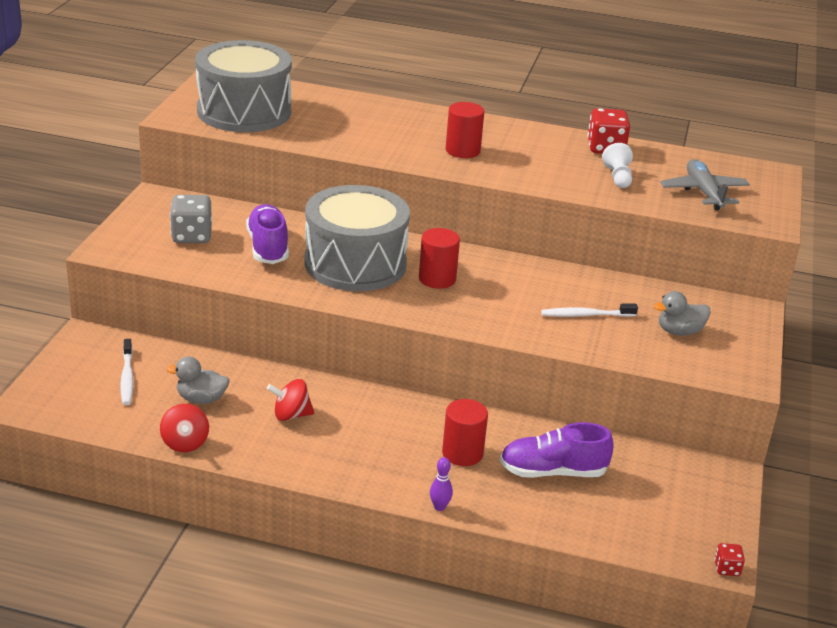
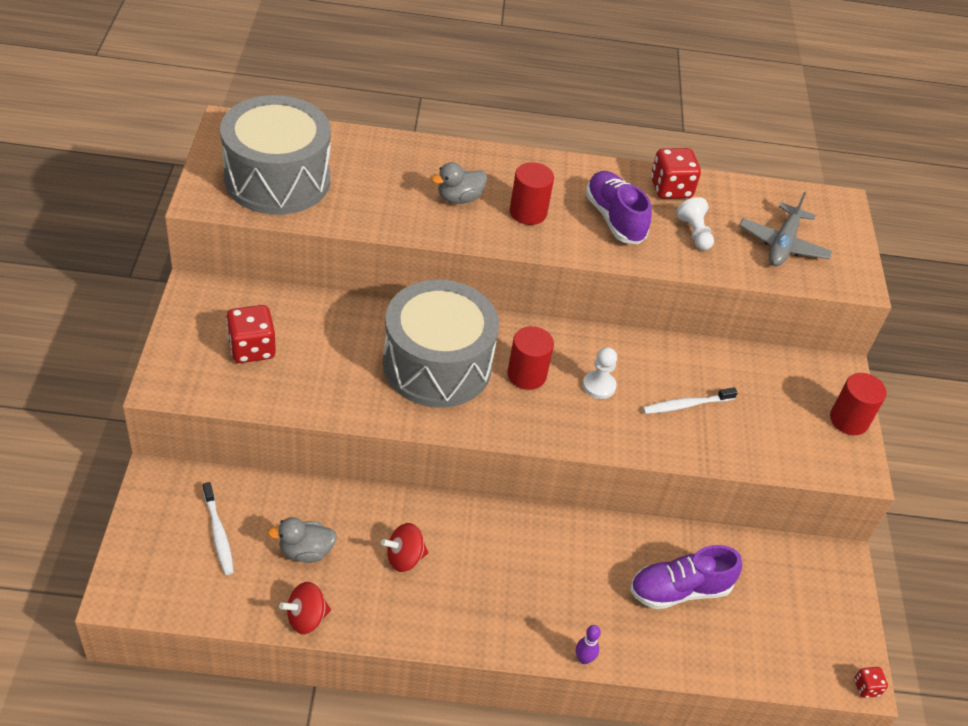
camera: 15 degrees left, 15 degrees up
red spinning top [160,404,209,452] -> red spinning top turned 90 degrees clockwise [279,582,331,634]
grey dice [170,195,212,243] -> red dice [226,305,276,363]
purple shoe [246,204,289,264] -> purple shoe moved to [585,171,652,244]
red cylinder [442,399,488,466] -> red cylinder moved to [830,373,887,435]
grey duck [654,291,711,336] -> grey duck moved to [432,162,487,204]
grey plane [660,159,750,210] -> grey plane turned 135 degrees counterclockwise [739,192,832,266]
none -> white pawn [583,347,617,399]

